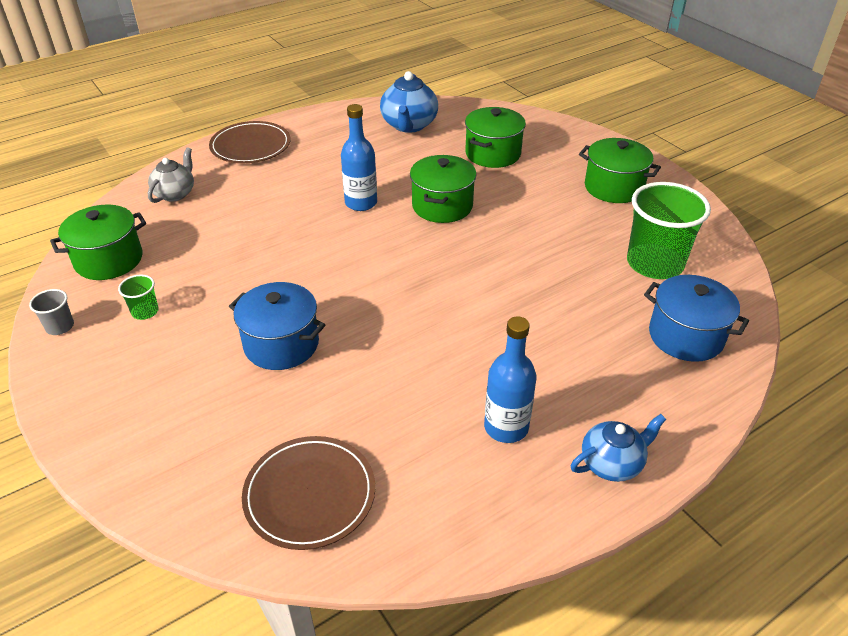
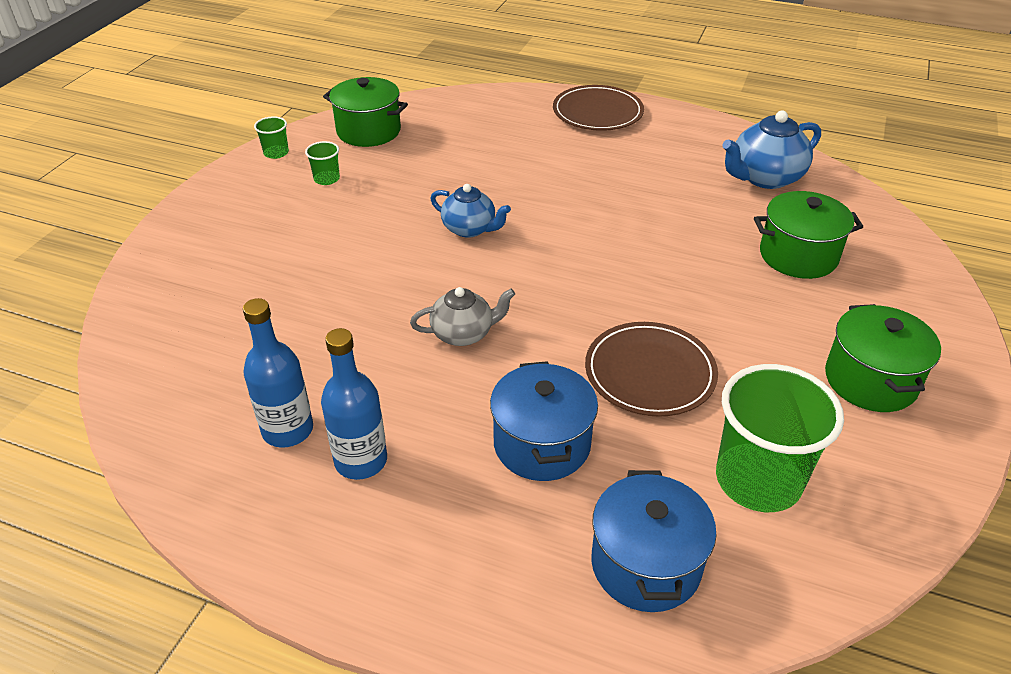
camera: 55 degrees right, 0 degrees up
grey cup [29,289,74,335] -> green cup [254,116,289,159]
grey teapot [148,147,194,203] -> grey teapot moved to [410,287,515,346]
blue pot [229,282,325,370] -> blue pot moved to [490,361,598,481]
brown plate [242,436,375,550] -> brown plate moved to [585,322,718,417]
blue bottle [341,104,377,211] -> blue bottle moved to [243,298,313,448]
green pot [410,155,477,223] -> none
blue teapot [571,414,666,482] -> blue teapot moved to [430,184,511,238]

